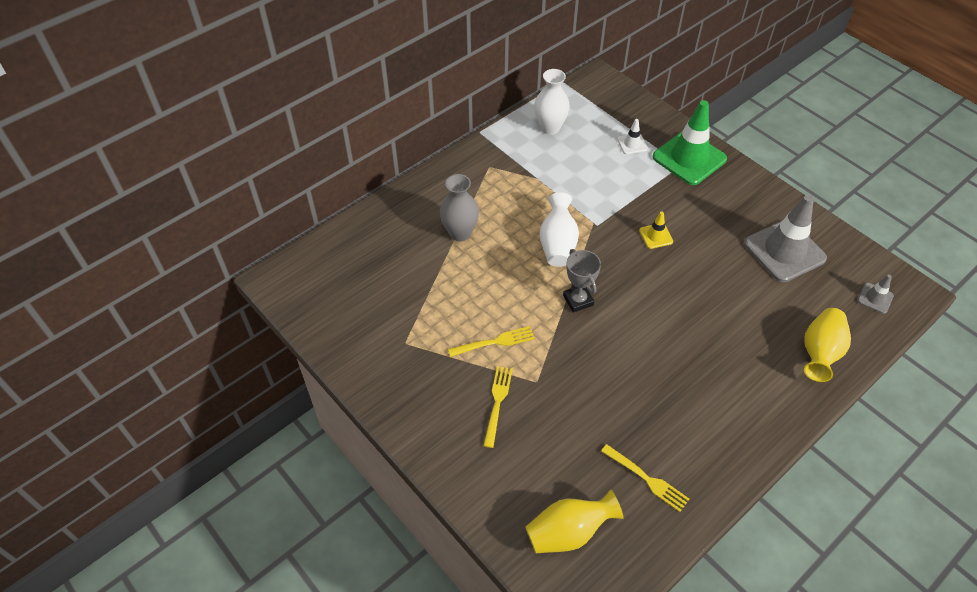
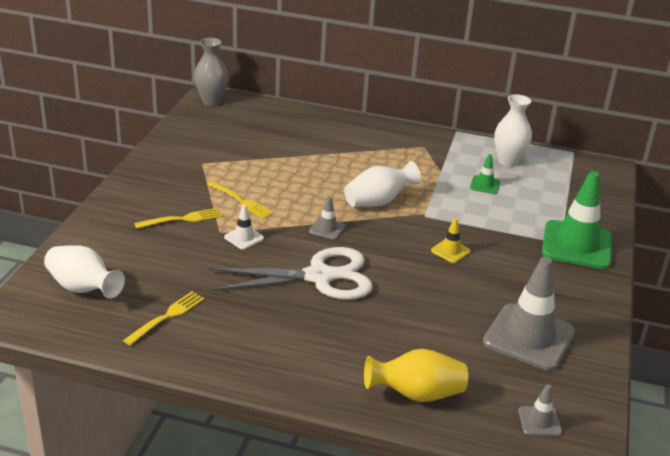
camera: 55 degrees right, 20 degrees down
grey vase [440,174,479,241] -> grey vase moved to [194,38,229,106]
yellow vase [525,489,624,553] -> white vase [44,245,125,299]
grey trophy [563,249,601,313] -> grey traffic cone [309,196,346,240]
yellow fork [601,444,689,512] -> yellow fork turned 150 degrees counterclockwise [123,291,205,345]
white traffic cone [617,119,648,154] -> white traffic cone moved to [224,204,264,250]
none -> white scissors [209,247,373,300]
none -> green traffic cone [470,154,500,194]

